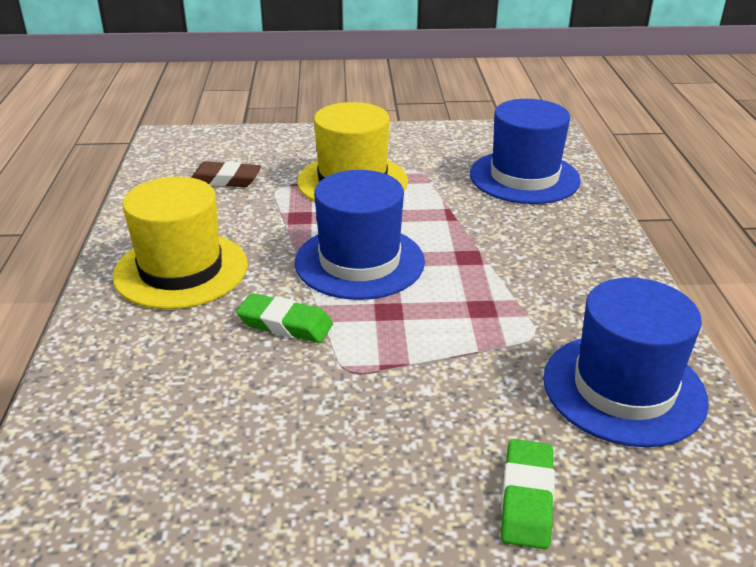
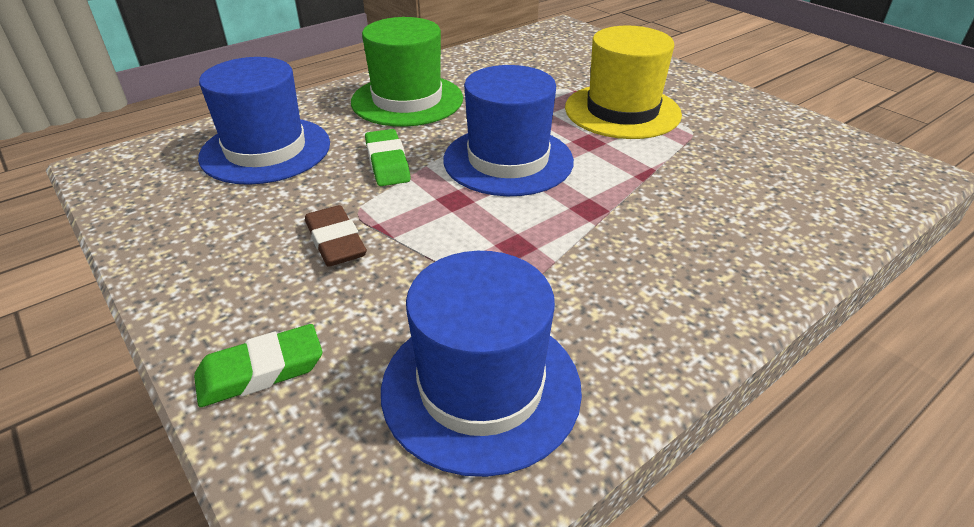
camera: 55 degrees right, 5 degrees up
yellow hat [112,177,248,309] -> green hat [351,17,463,127]
brown eraser [191,161,261,187] -> brown eraser moved to [305,205,367,267]
blue hat [470,99,581,204] -> blue hat moved to [198,57,330,185]

